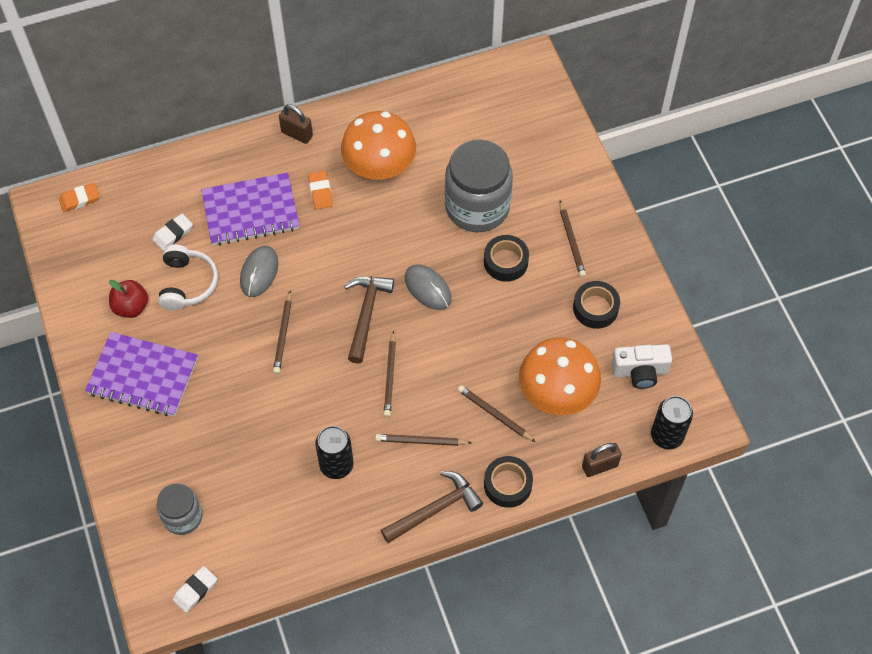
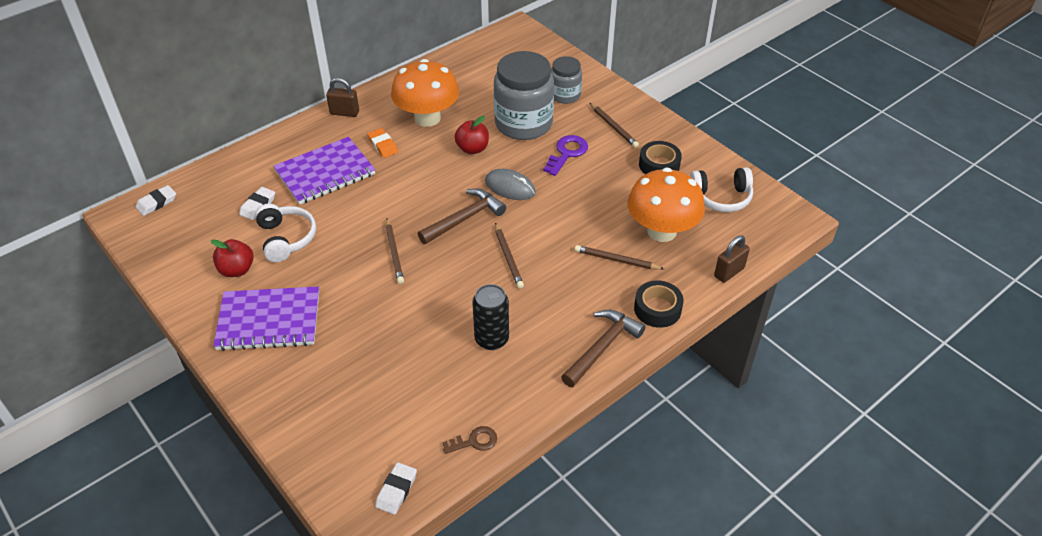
camera: 20 degrees left, 15 degrees down
orange eraser [59,183,99,212] -> white eraser [136,185,176,216]
grey jar [157,483,202,535] -> grey jar moved to [551,56,582,104]
grey mouse [240,246,278,297] -> none
brown hammer [344,276,394,364] -> brown hammer turned 60 degrees clockwise [418,189,506,244]
brown pencil [375,434,472,446] -> none
black tape [484,235,529,282] -> purple key [543,135,588,176]
white camera [612,344,672,389] -> white headphones [690,167,753,212]
black can [651,396,693,449] -> none
none -> brown key [442,426,497,454]
none -> red apple [454,116,489,154]

